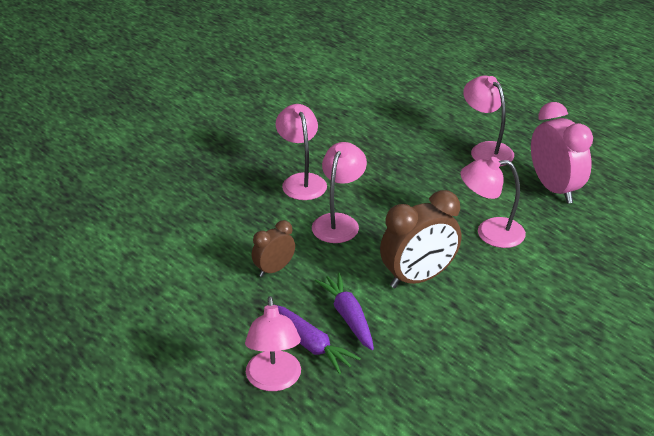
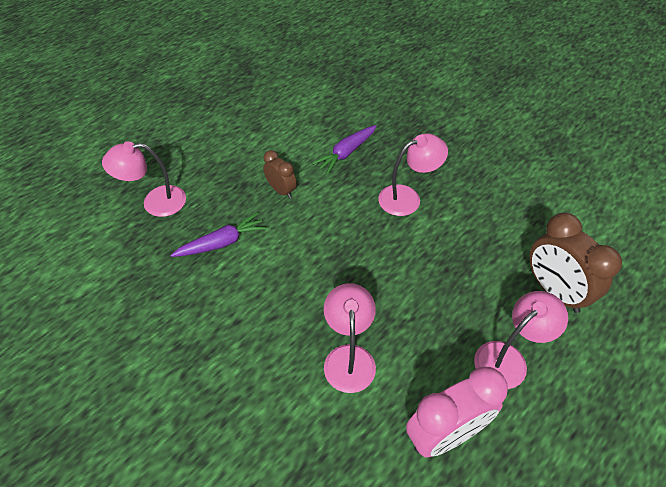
camera: 85 degrees right, 15 degrees up
purple carrot [273,304,361,374] -> purple carrot moved to [312,125,376,174]
pink lamp [312,142,367,243] -> none
brown clock [380,190,461,288] -> brown clock moved to [529,213,622,313]

